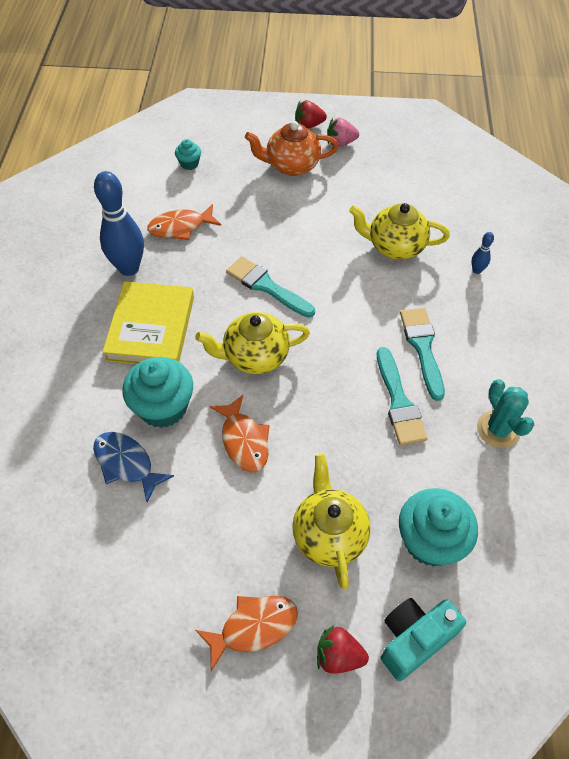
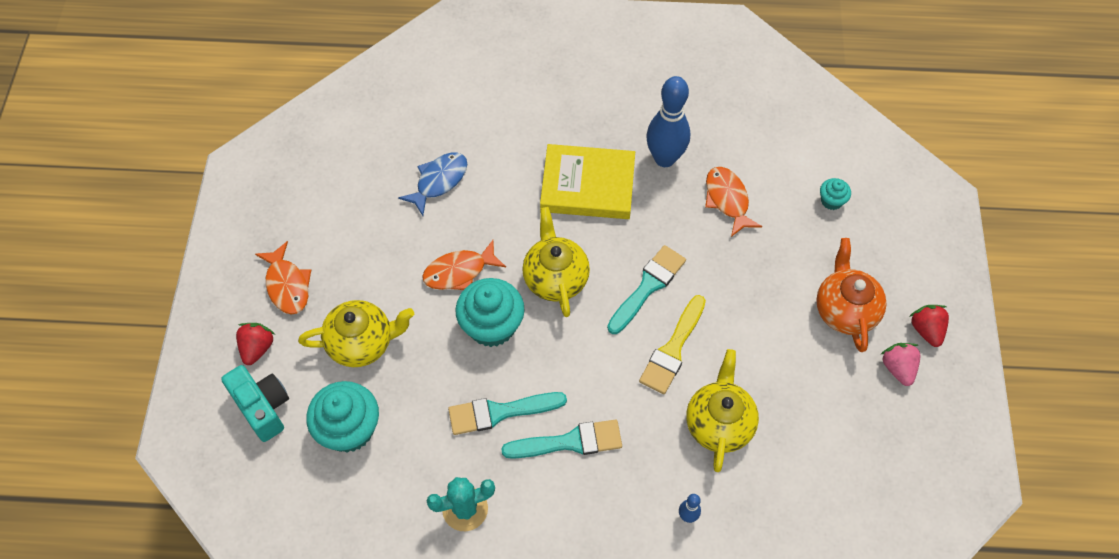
camera: 90 degrees right, 5 degrees up
turquoise cupcake [122,357,193,428] -> turquoise cupcake moved to [455,278,525,347]
none -> yellow brush [639,295,706,394]

